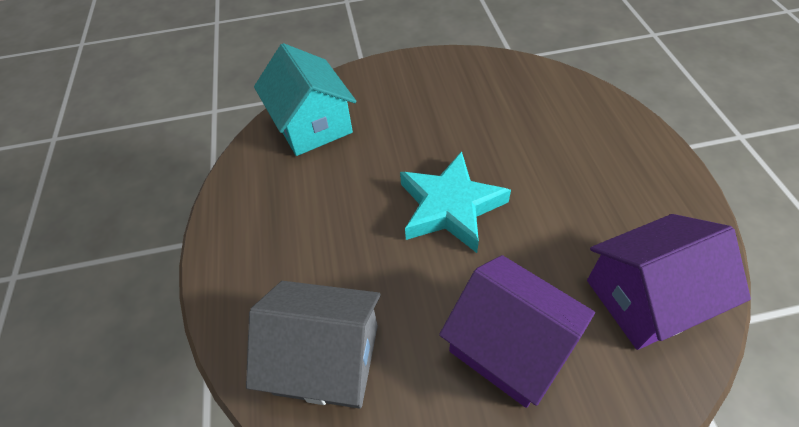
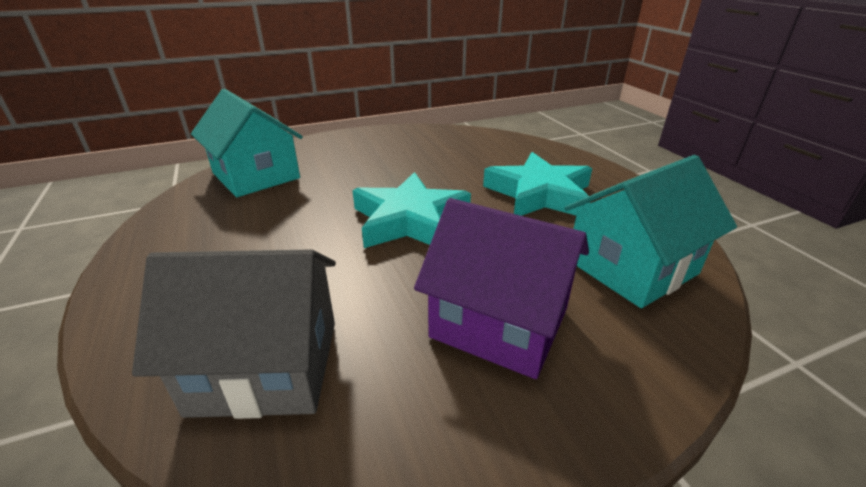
camera: 15 degrees left, 20 degrees down
purple house [587,214,751,350] -> turquoise house [564,155,737,308]
none -> turquoise star [483,152,592,216]

